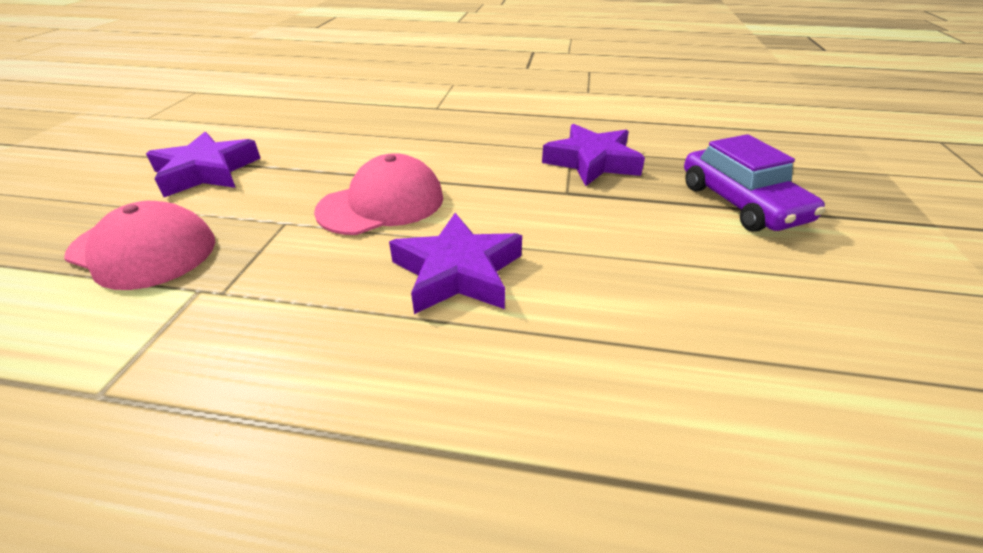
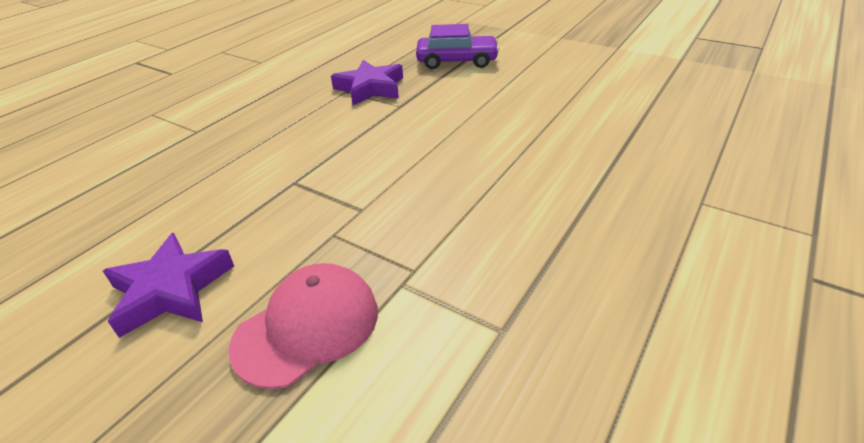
camera: 65 degrees left, 0 degrees up
pink cap [314,153,443,235] -> none
purple star [389,213,522,314] -> none

